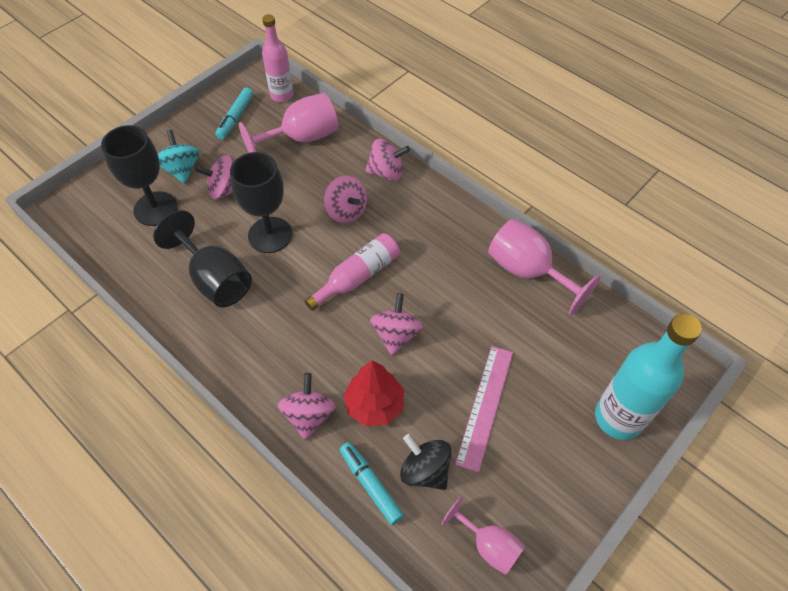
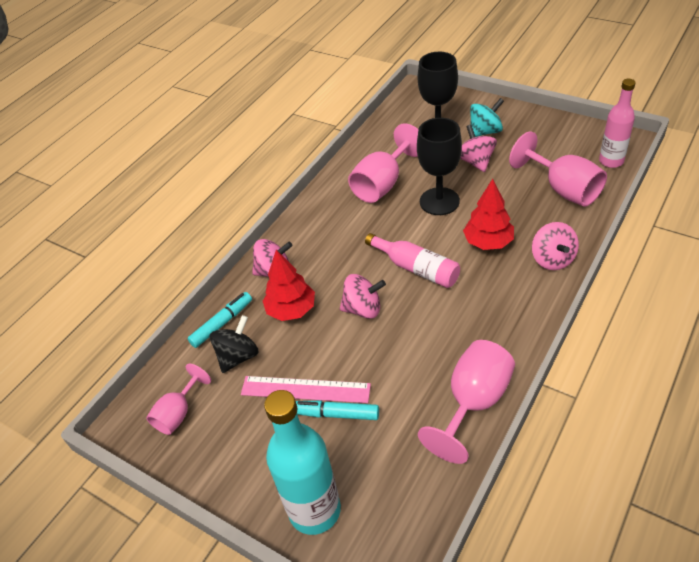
camera: 85 degrees right, 10 degrees down
black goblet [153,210,252,307] -> pink goblet [348,123,418,203]
turquoise marker [215,88,254,140] -> turquoise marker moved to [296,401,379,420]
pink spinning top [324,175,367,223] -> red tree [463,179,514,250]

